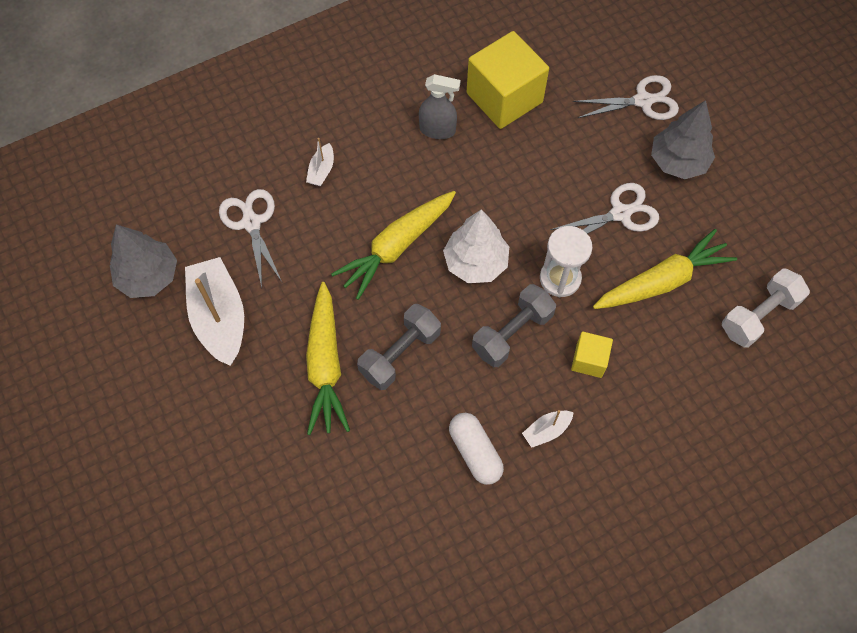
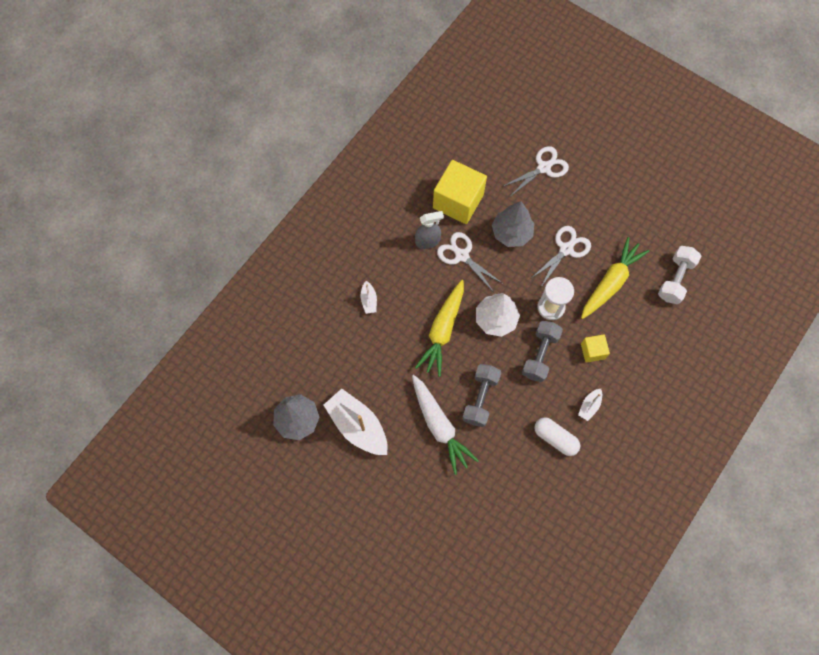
camera: 25 degrees left, 5 degrees up
white scissors [219,189,282,287] -> white scissors moved to [437,232,503,291]
yellow carrot [306,282,350,435] -> white carrot [412,375,479,475]
grey tree [651,100,715,179] -> grey tree moved to [492,201,534,247]

